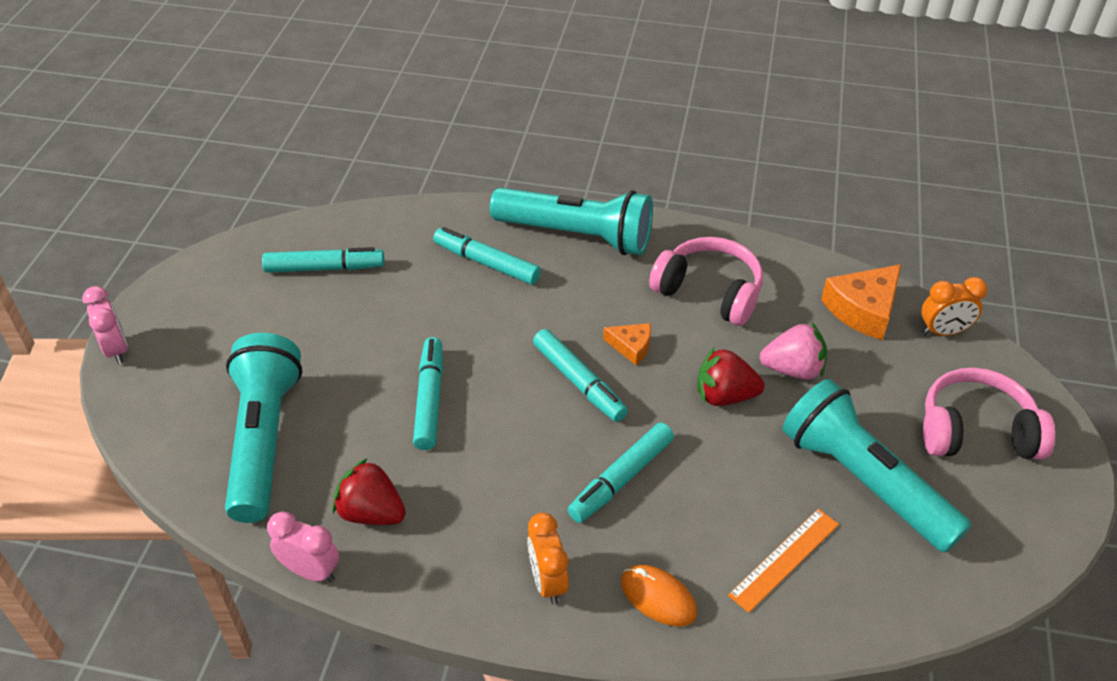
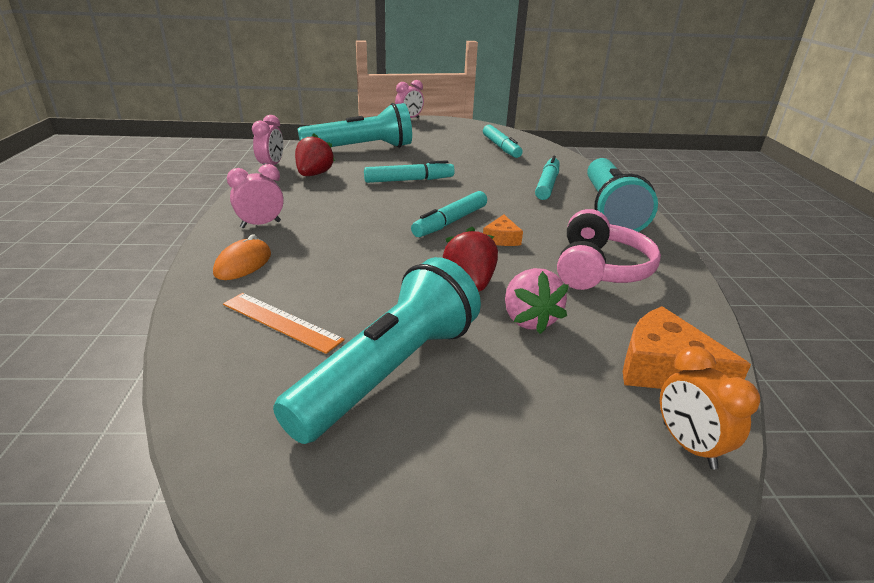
camera: 75 degrees right, 15 degrees down
orange clock [527,512,569,605] -> pink clock [227,164,284,228]
turquoise marker [568,423,674,523] -> none
pink headphones [923,368,1055,459] -> none

